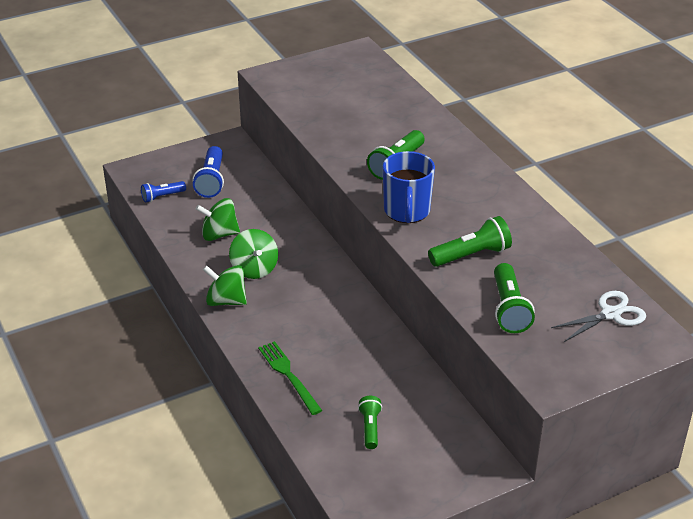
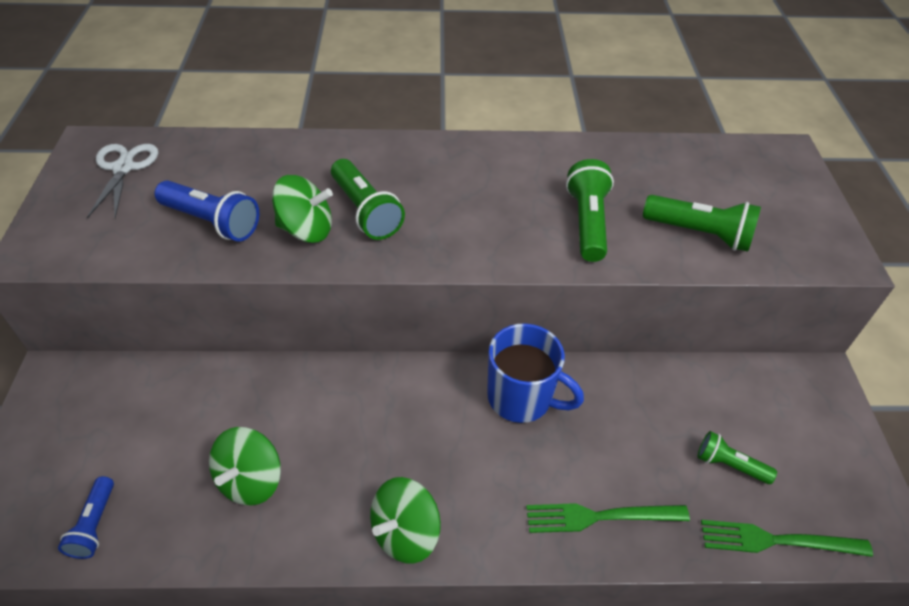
camera: 65 degrees left, 10 degrees up
blue flashlight [193,146,224,198] -> blue flashlight moved to [155,180,259,242]
green spinning top [229,229,278,279] -> green spinning top moved to [272,175,333,243]
blue mug [383,151,435,223] -> blue mug moved to [487,323,584,423]
white scissors [551,291,646,342] -> white scissors moved to [87,144,158,218]
none -> green fork [701,520,873,557]

